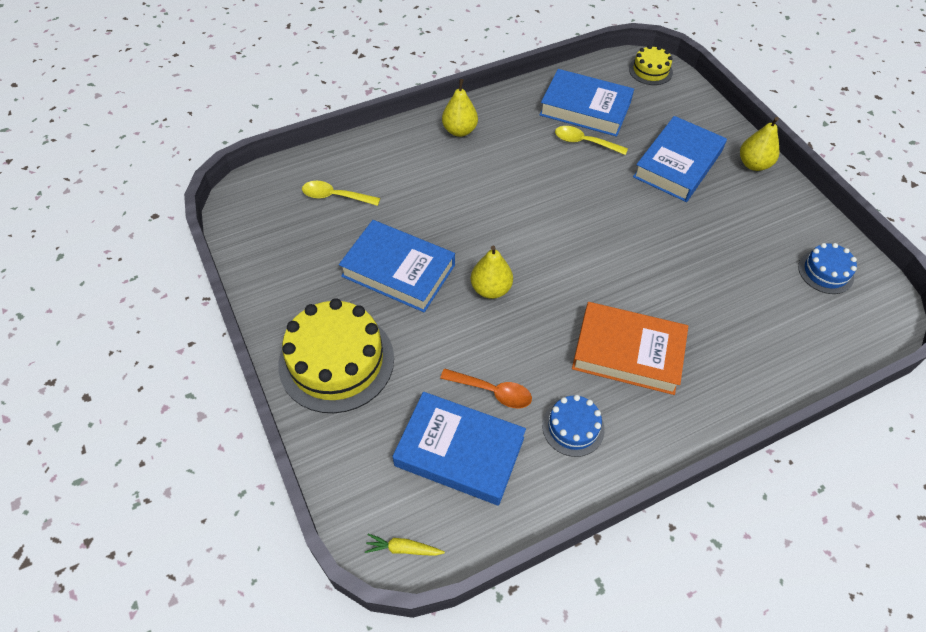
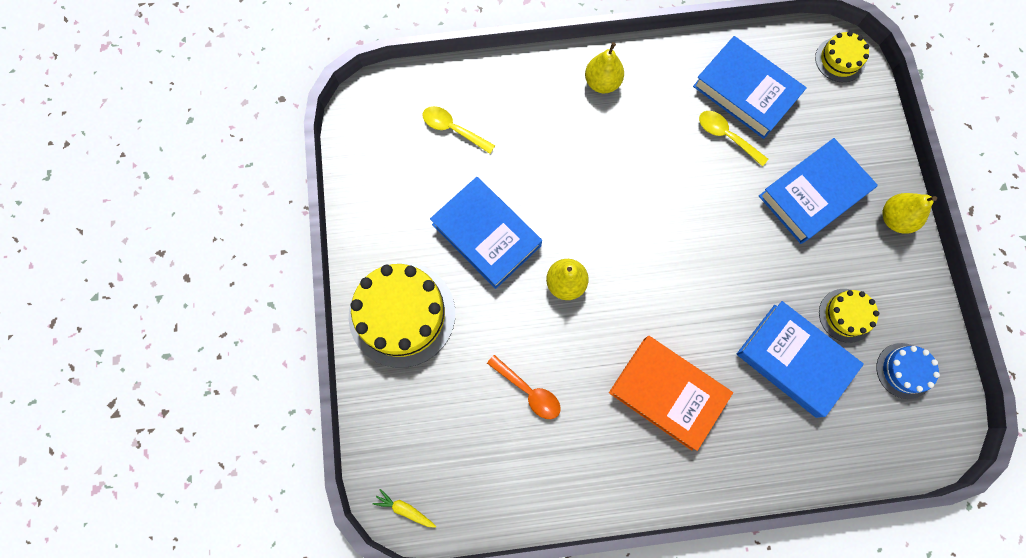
camera: 20 degrees right, 20 degrees up
blue book [393,392,526,505] -> blue book moved to [737,301,864,418]
blue cake [542,395,605,457] -> none
none -> yellow cake [819,289,879,343]

